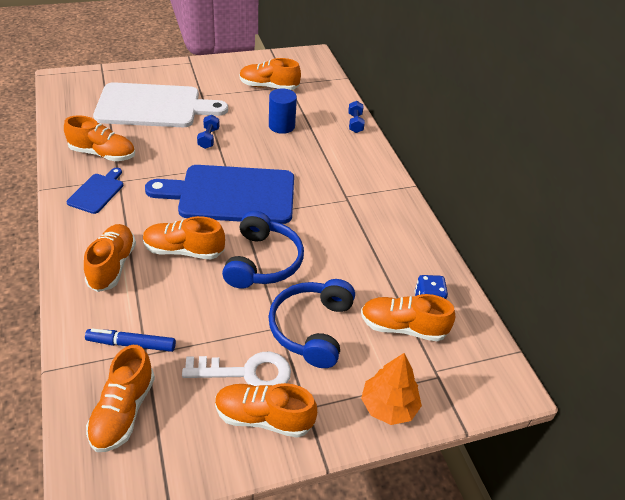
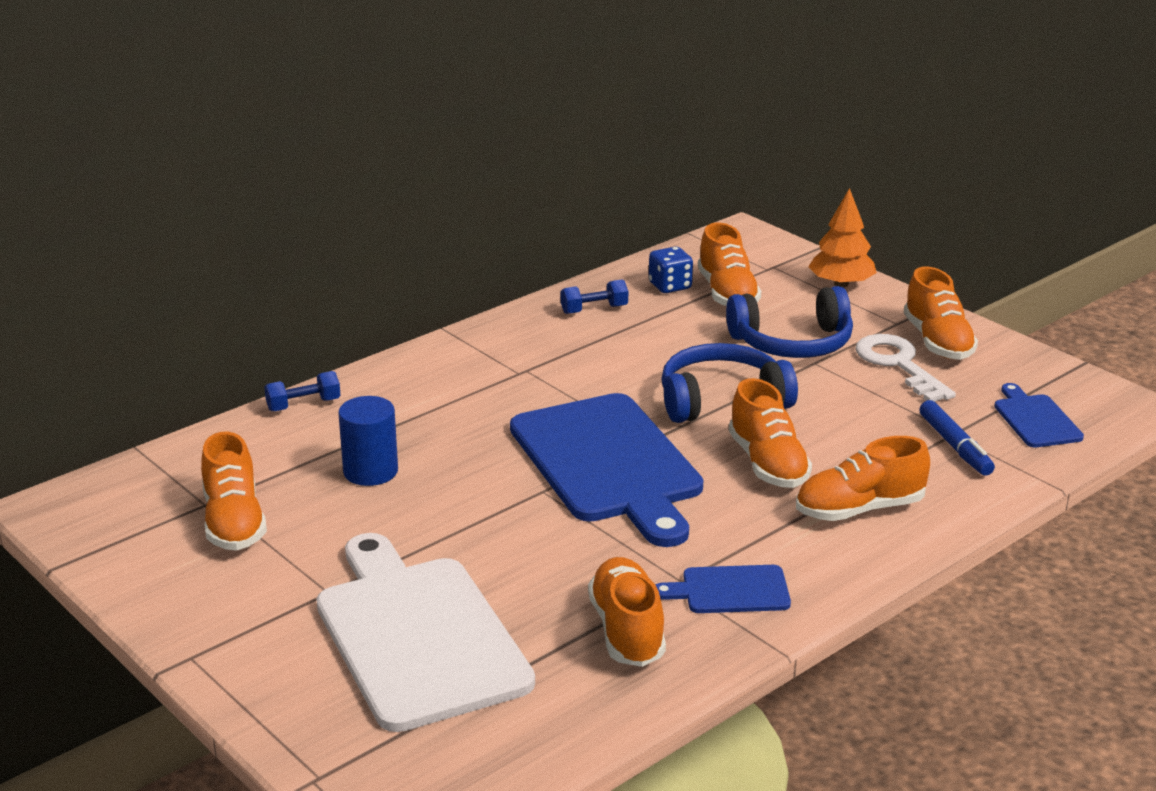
camera: 110 degrees left, 15 degrees down
orange shoe [86,345,155,452] -> blue cutting board [994,383,1084,447]
blue dumbbell [197,115,220,149] -> blue dumbbell moved to [561,279,628,314]

